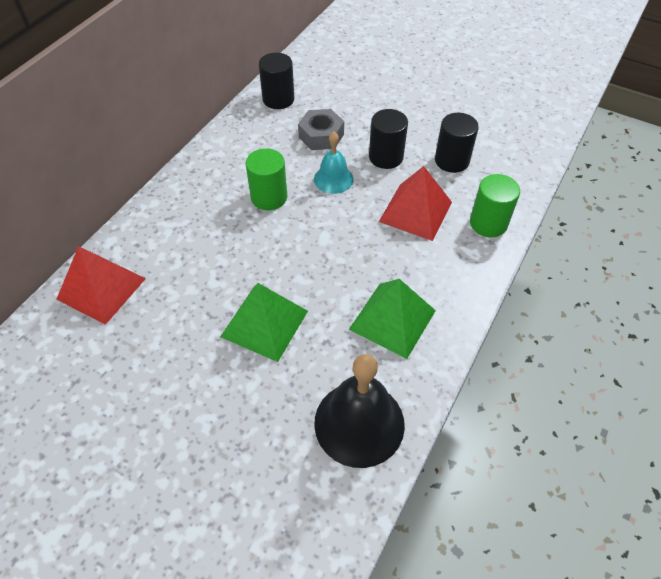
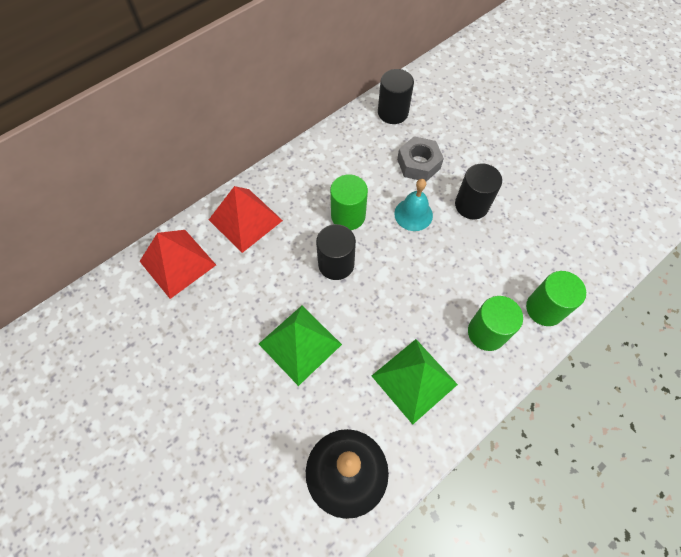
camera: 20 degrees right, 10 degrees up
red pyramid [379,166,452,241] -> red pyramid moved to [209,186,283,253]
black cylinder [435,113,479,173] -> black cylinder moved to [316,224,356,280]
none -> green cylinder [468,296,523,351]

